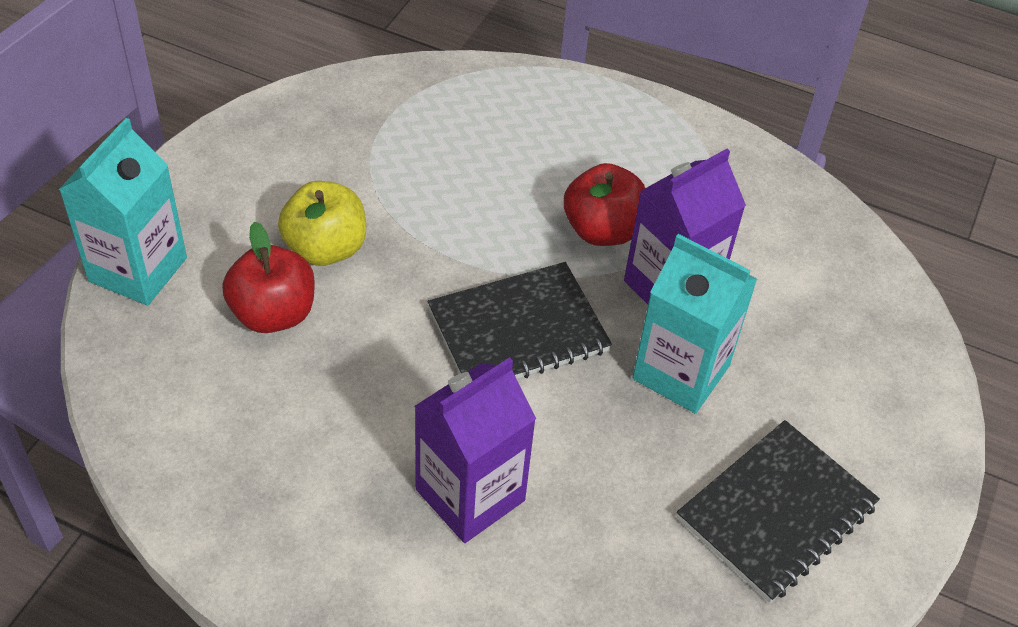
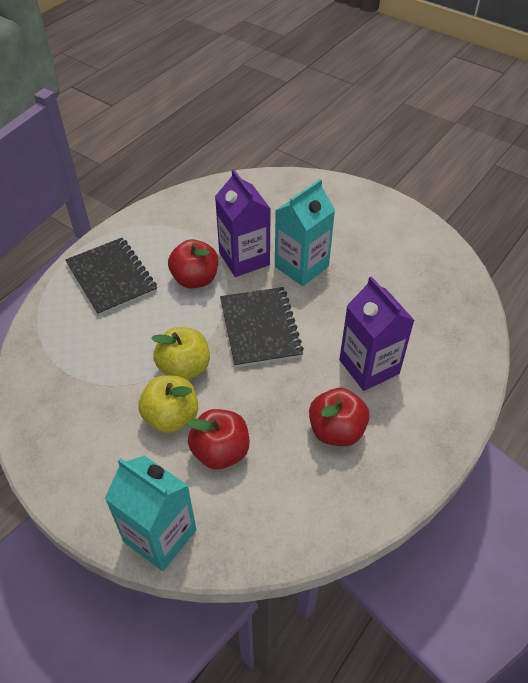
camera: 75 degrees left, 0 degrees up
black notebook [677,420,880,603] -> black notebook moved to [65,238,157,316]
none -> yellow apple [151,327,210,380]
none -> red apple [309,388,369,446]

